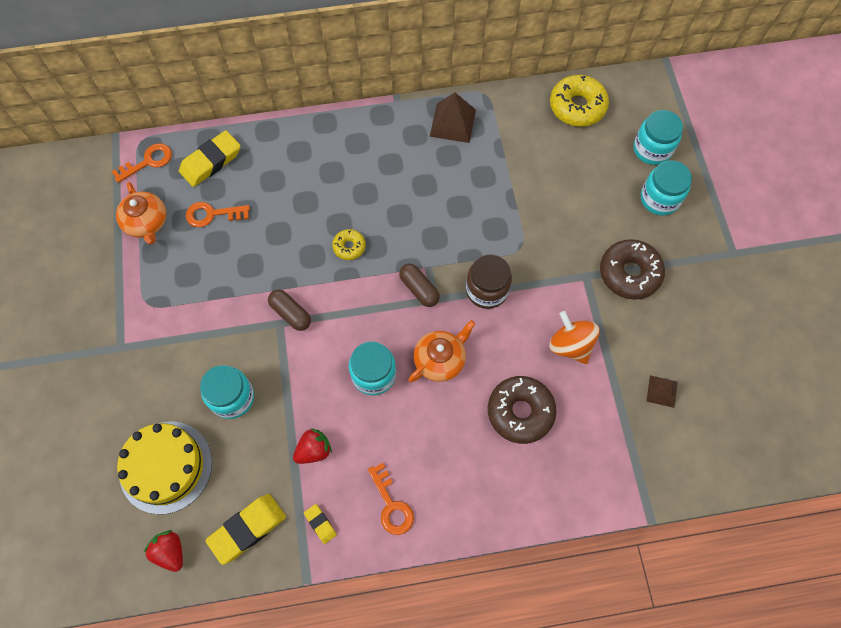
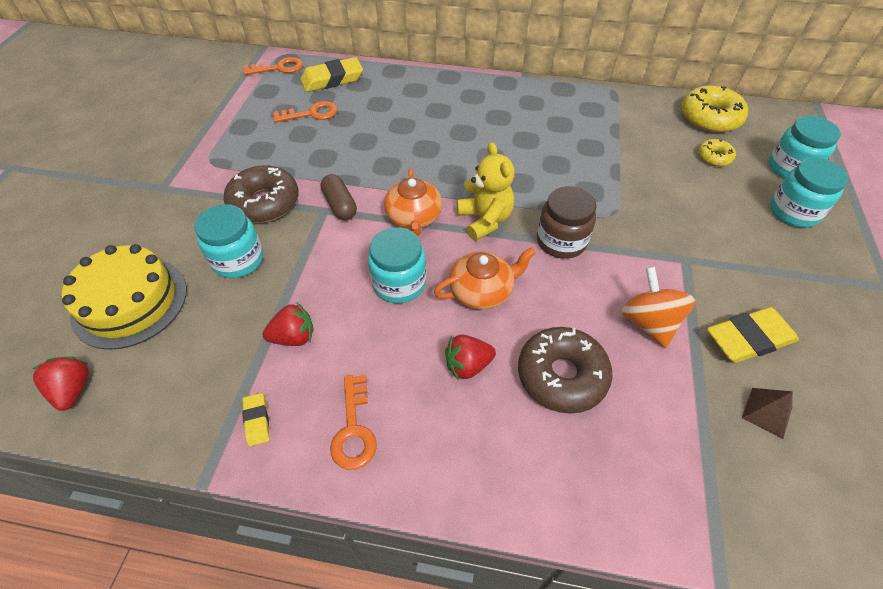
camera: 20 degrees right, 15 degrees down
orange teapot [116,182,166,245] -> orange teapot moved to [384,168,442,236]
orange key [186,202,250,227] -> orange key turned 150 degrees clockwise [273,101,337,123]
yellow eraser [205,494,286,565] -> yellow eraser moved to [707,307,799,363]
yellow donut [332,229,366,260] -> yellow donut moved to [698,139,736,166]
brown capsule [399,264,440,307] -> yellow teddy bear [457,142,515,241]
brown pyramid [430,93,476,143] -> none
brown donut [600,239,665,300] -> brown donut moved to [224,165,299,223]
none -> red strawberry [445,335,496,381]

